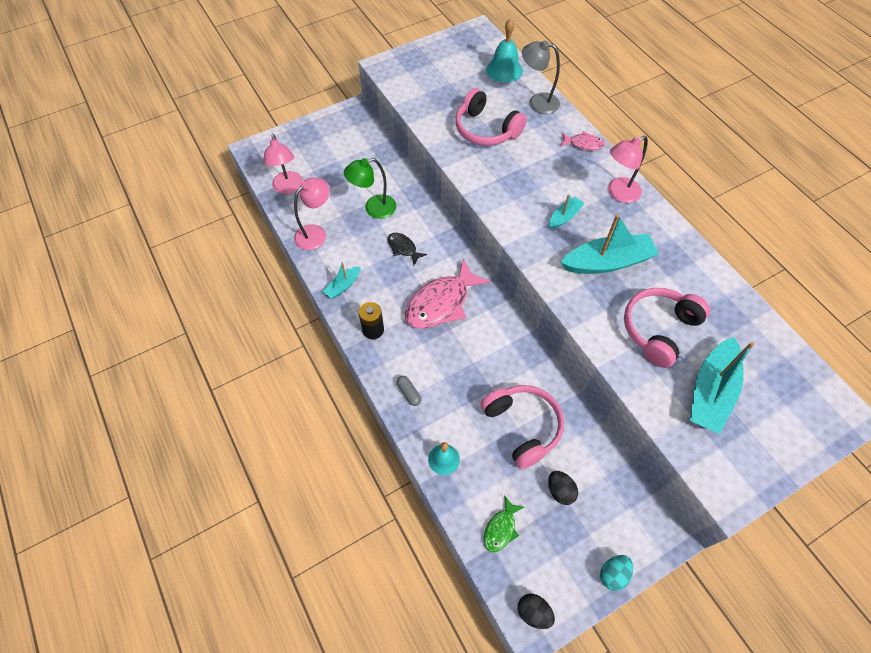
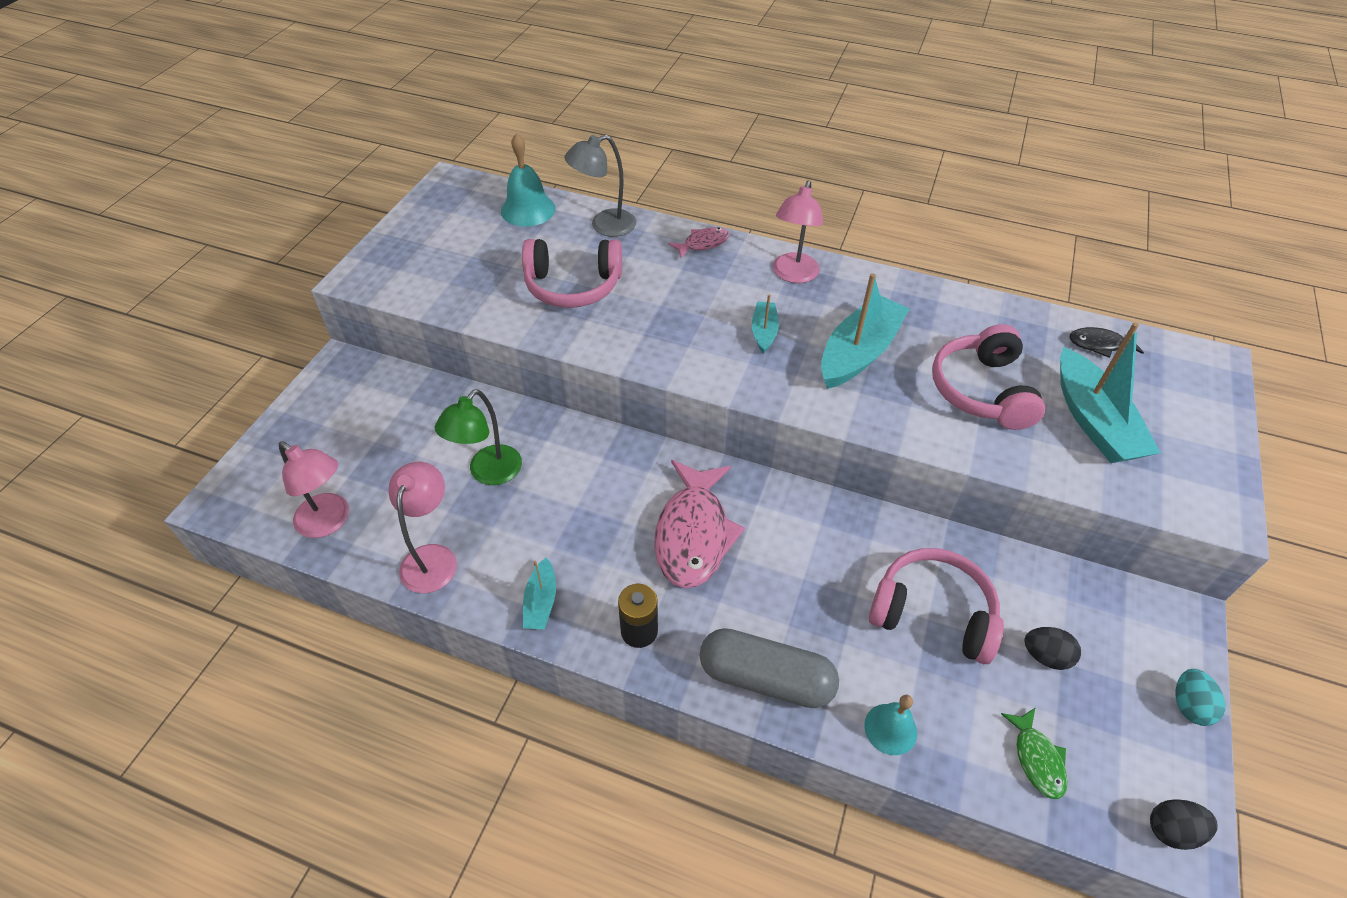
camera: 40 degrees left, 10 degrees down
black fish [388,233,427,265] -> black fish moved to [1070,327,1144,358]
grey capsule [397,376,422,406] -> grey capsule [700,628,839,708], size x2.35

